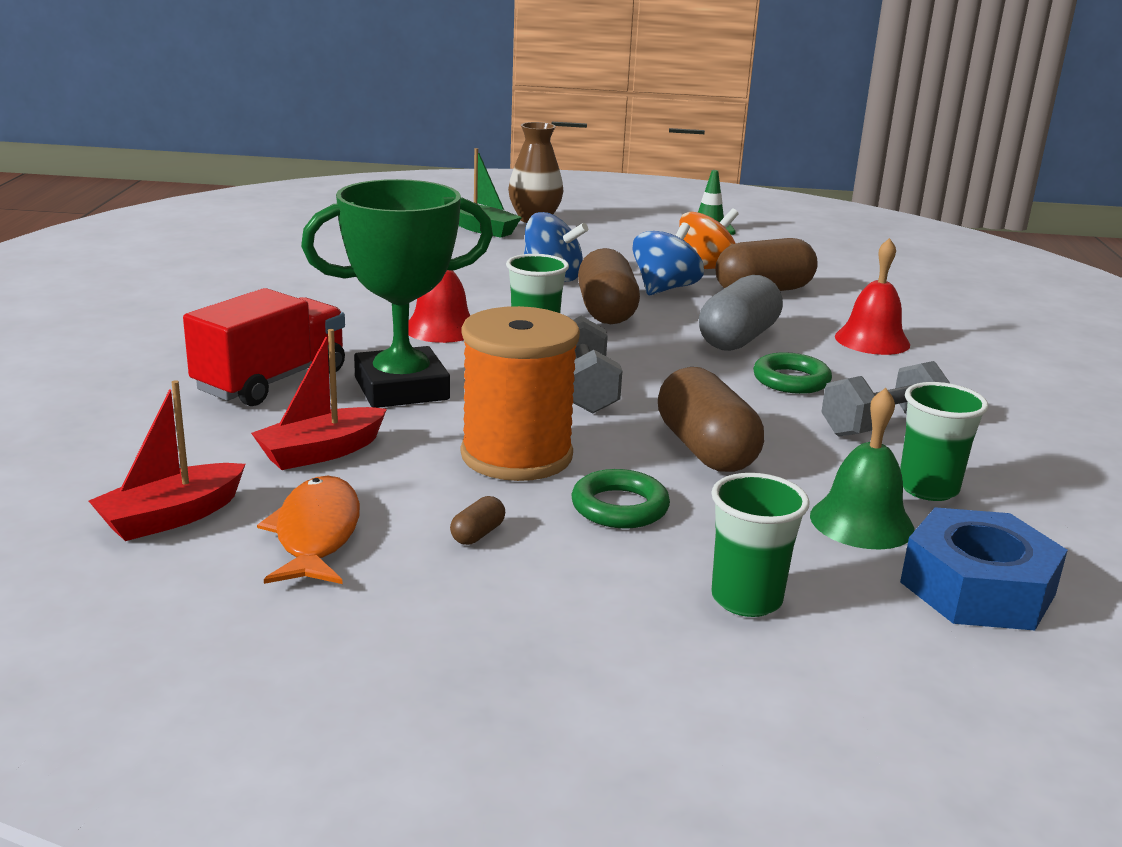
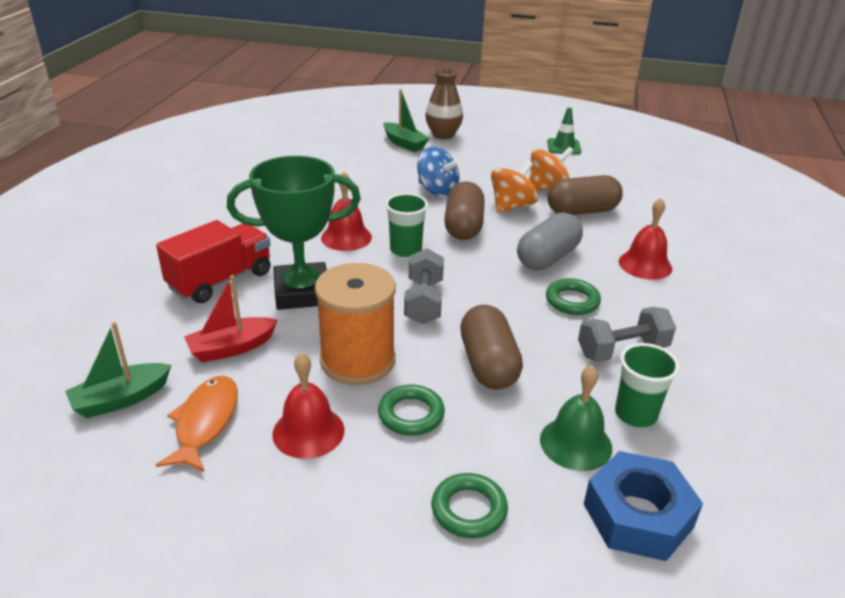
camera: 10 degrees right, 10 degrees up
red boat [89,380,245,541] -> green boat [65,322,171,418]
brown capsule [450,496,505,545] -> red bell [272,353,344,459]
blue spinning top [632,223,704,295] -> orange spinning top [491,161,538,213]
green cup [711,473,810,617] -> green ring [431,473,508,538]

